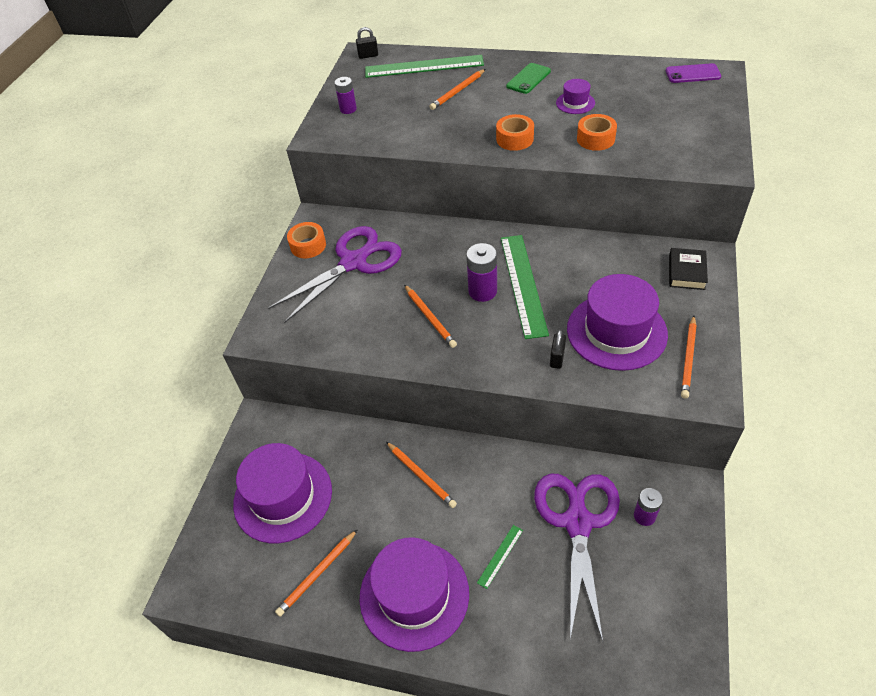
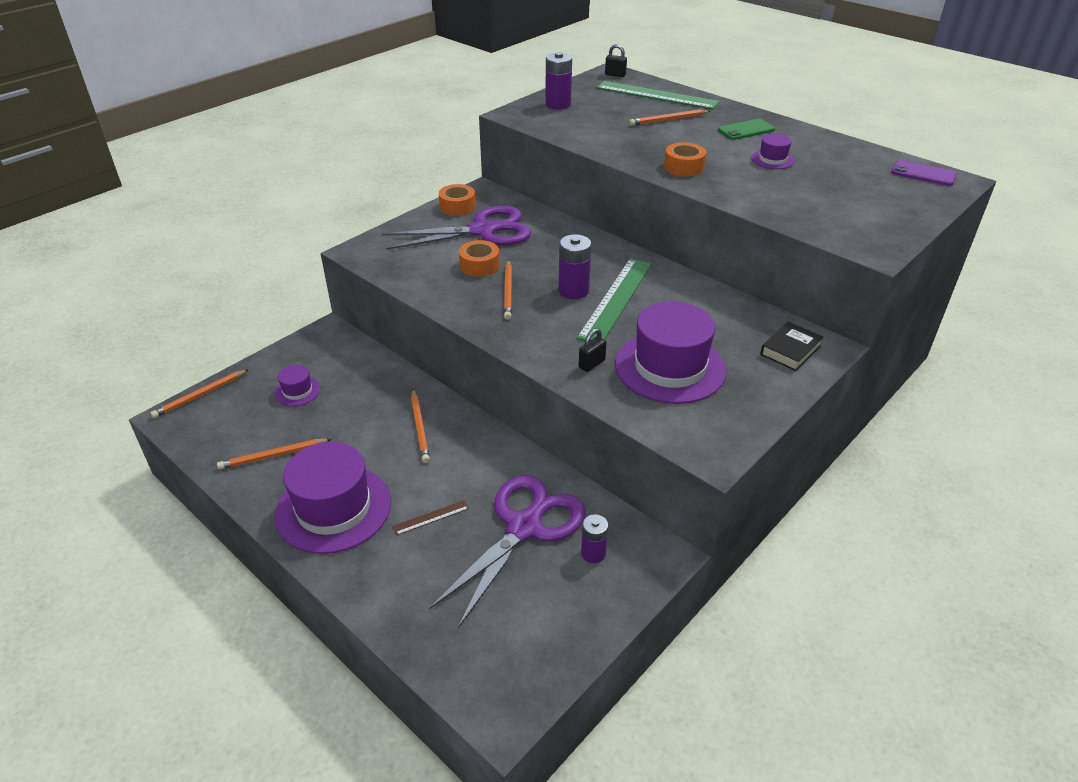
camera: 25 degrees right, 10 degrees down
purple hat [233,443,332,543] -> purple hat [275,365,321,406], size x0.46
purple battery [335,77,357,114] -> purple battery [545,52,572,109], size x1.51
green ruler [477,525,523,589] -> brown ruler [392,500,469,535]
orange tape [577,114,617,151] -> orange tape moved to [459,240,500,277]
orange pencil [681,315,697,399] -> orange pencil moved to [150,369,249,418]

